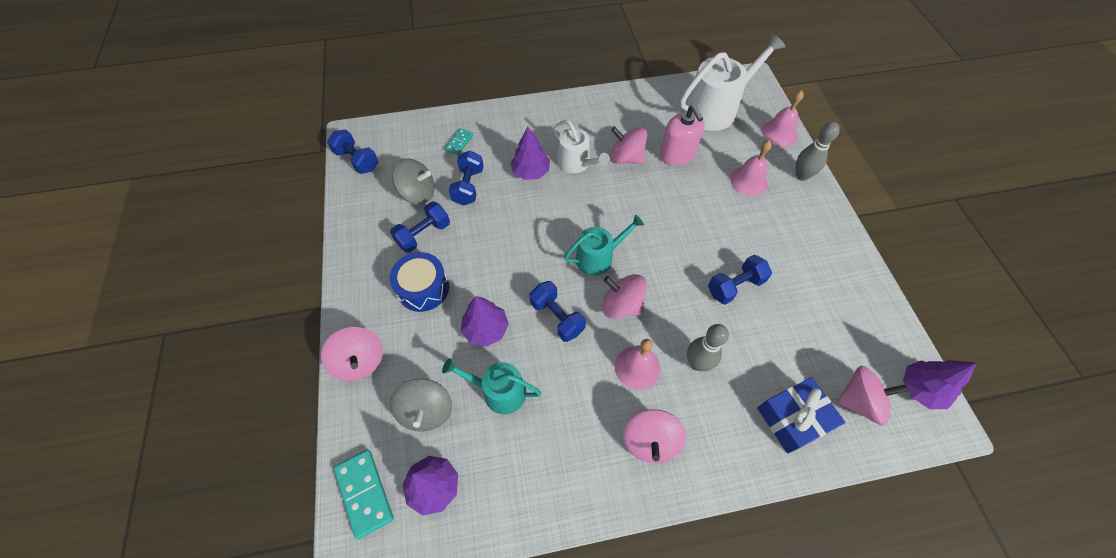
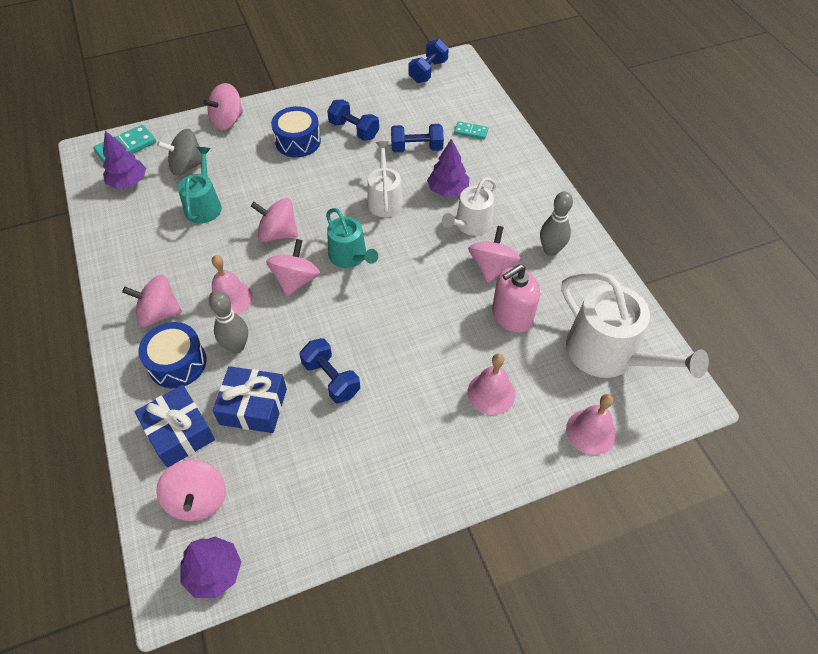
camera: 80 degrees right, 5 degrees down
grey spinning top [392,158,434,205] -> none
purple tree [461,296,509,346] -> none
blue dumbbell [530,281,586,342] -> pink spinning top [251,198,298,242]
grey bowling pin [796,122,840,181] -> grey bowling pin moved to [540,191,573,256]
none -> blue drum [139,322,207,388]
none -> blue gift [213,366,287,433]
none -> white watering can [367,141,403,217]

